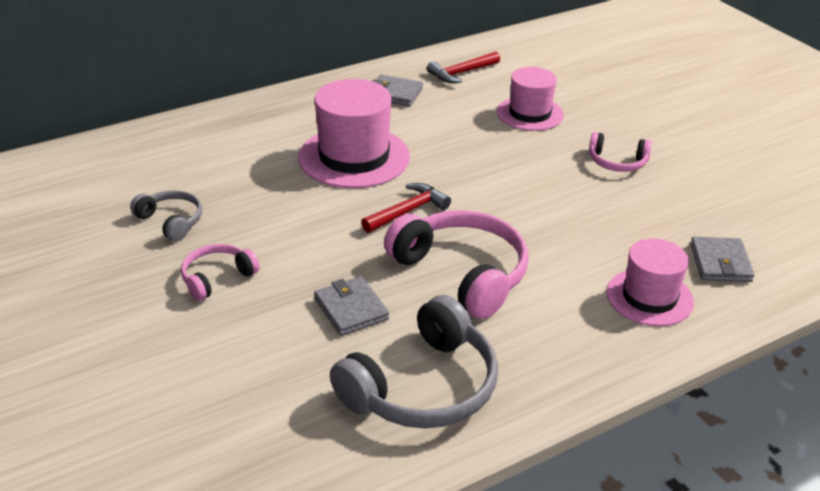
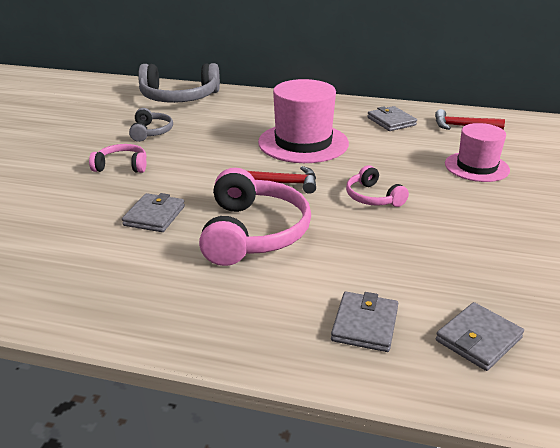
camera: 45 degrees right, 5 degrees down
grey headphones [330,295,498,429] -> grey headphones moved to [138,63,220,103]
pink headphones [589,132,652,172] -> pink headphones moved to [346,165,409,207]
pink hat [606,238,694,326] -> grey wallet [331,292,398,352]

